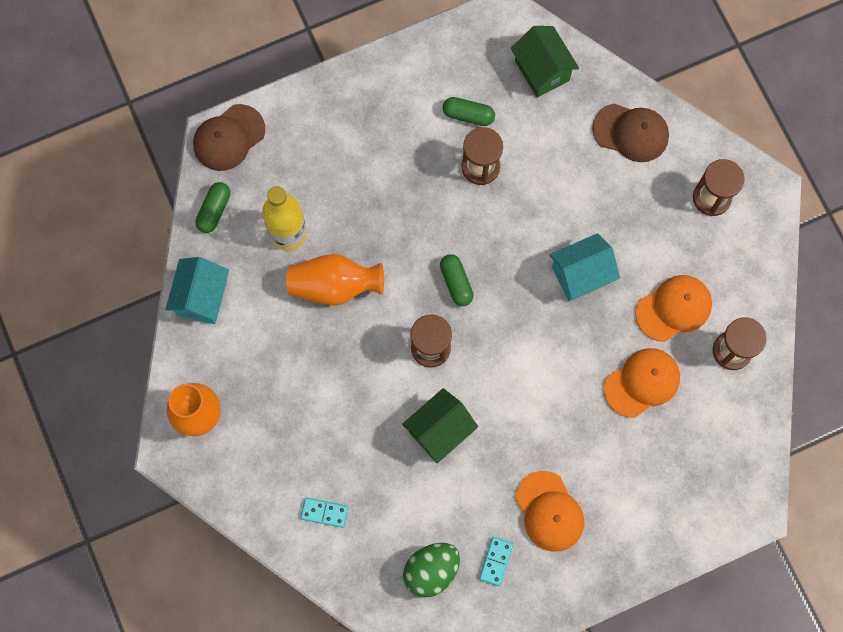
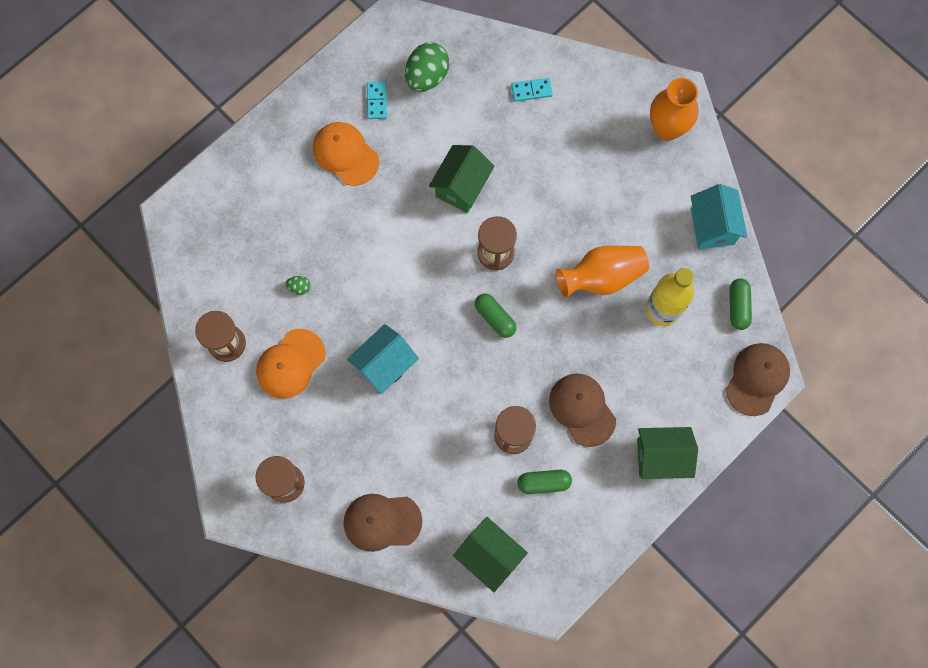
camera: 160 degrees right, 0 degrees up
orange cap [604,348,680,418] -> green egg [285,276,311,295]
none -> brown cap [549,374,616,447]
none -> green house [637,427,698,479]

